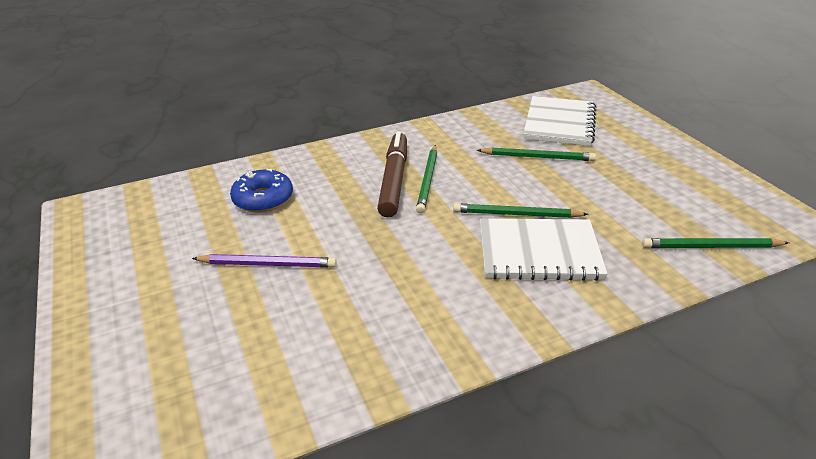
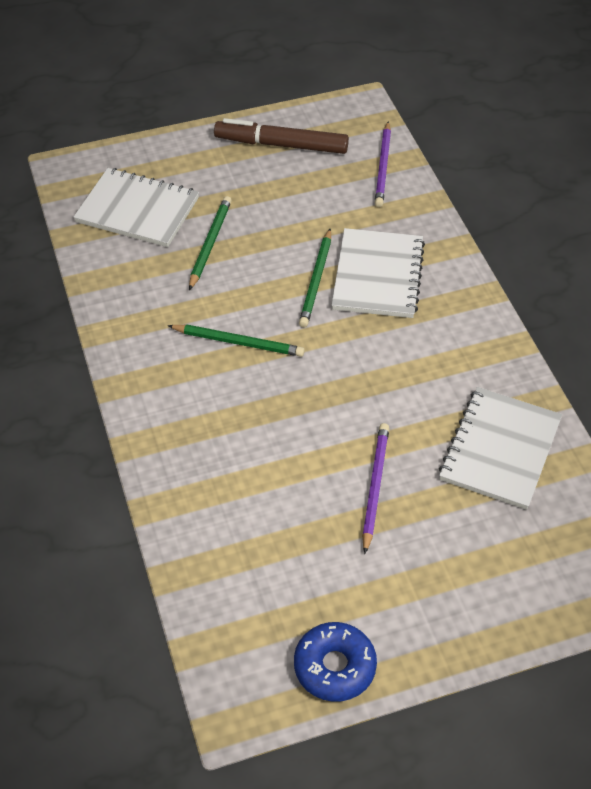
camera: 85 degrees left, 15 degrees up
blue donut [230,169,293,212] -> blue donut moved to [294,622,377,702]
brown marker [377,131,407,217] -> brown marker moved to [214,118,349,154]
green pencil [642,238,789,248] -> purple pencil [375,122,391,207]
none -> white notebook [439,387,562,510]

